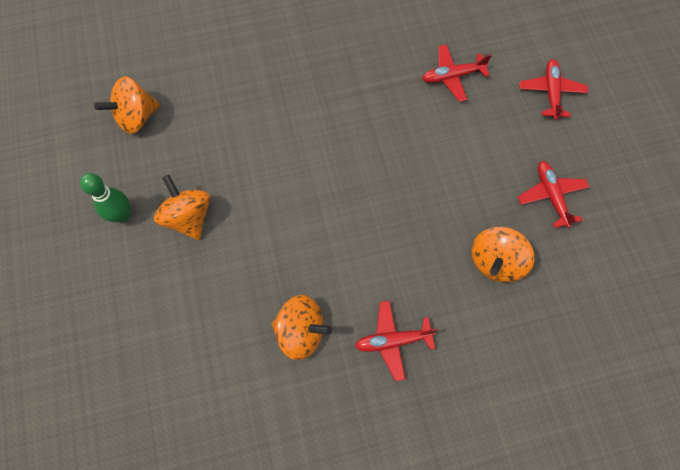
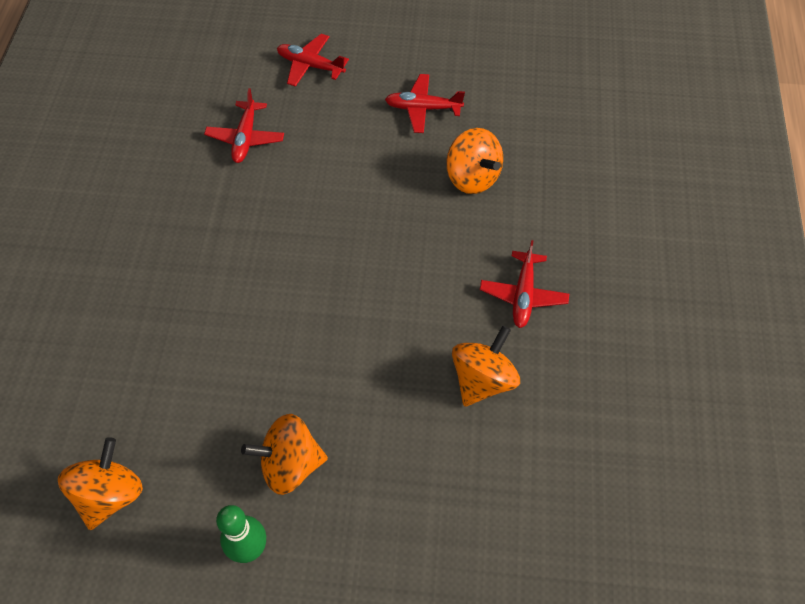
camera: 70 degrees left, 10 degrees down
orange spinning top [94,76,160,134] -> orange spinning top turned 150 degrees counterclockwise [58,437,143,530]

